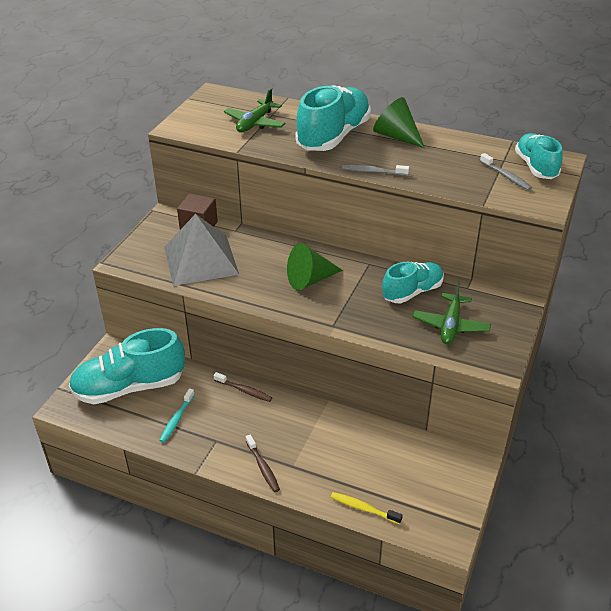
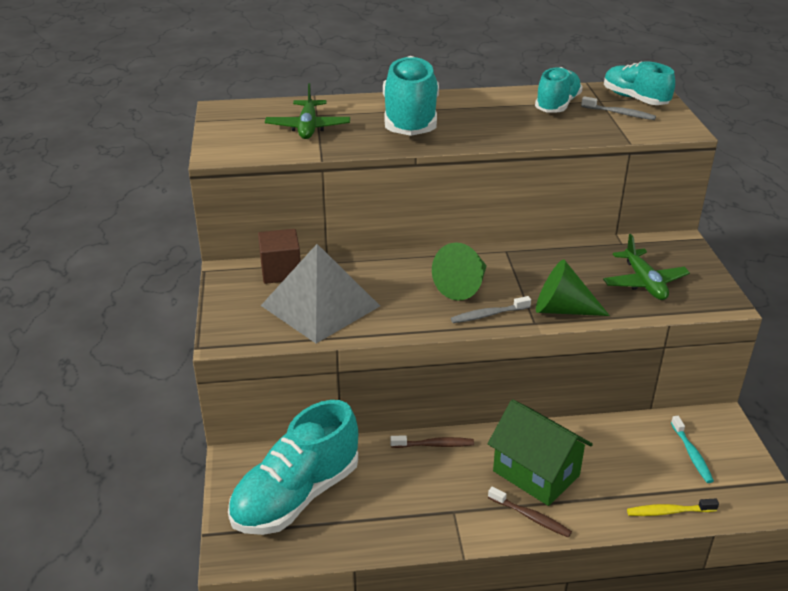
camera: 30 degrees left, 5 degrees down
turquoise toothbrush [159,388,195,443] -> turquoise toothbrush moved to [671,416,714,483]
grey toothbrush [342,165,409,176] -> grey toothbrush moved to [451,296,531,323]
green cone [373,97,425,148] -> green cone moved to [536,259,610,316]
turquoise shoe [382,262,444,303] -> turquoise shoe moved to [535,67,583,112]
none -> green house [488,399,593,506]

